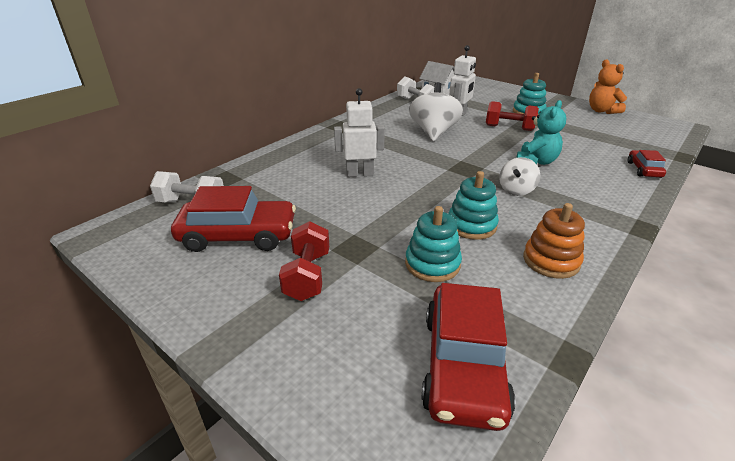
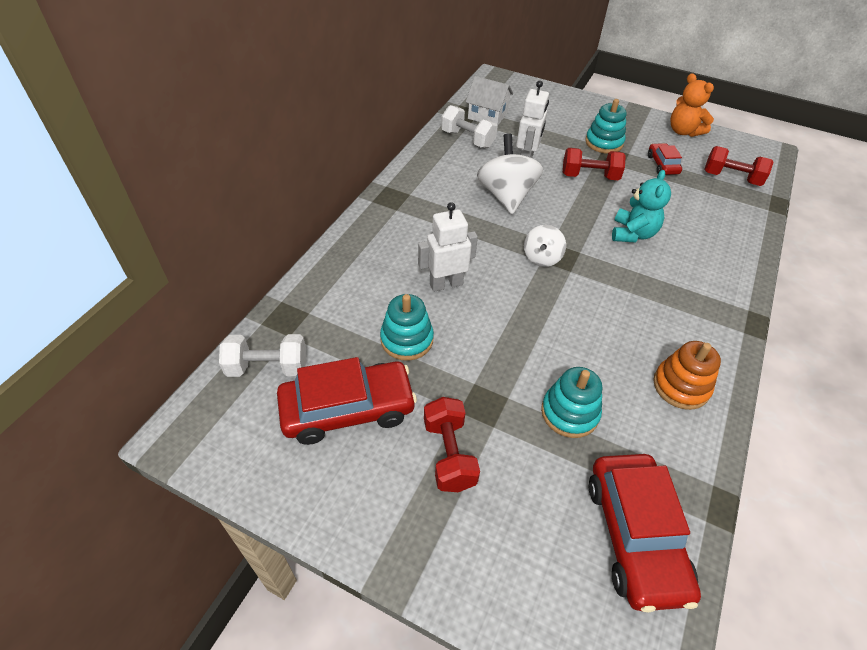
camera: 15 degrees left, 15 degrees up
turquoise stacking toy [448,171,499,240] -> turquoise stacking toy moved to [380,294,434,361]
white spinning top [499,157,540,196] -> white spinning top moved to [524,225,566,267]
red car [628,150,666,178] -> red car moved to [648,143,682,175]
none -> red dumbbell [704,146,773,186]

